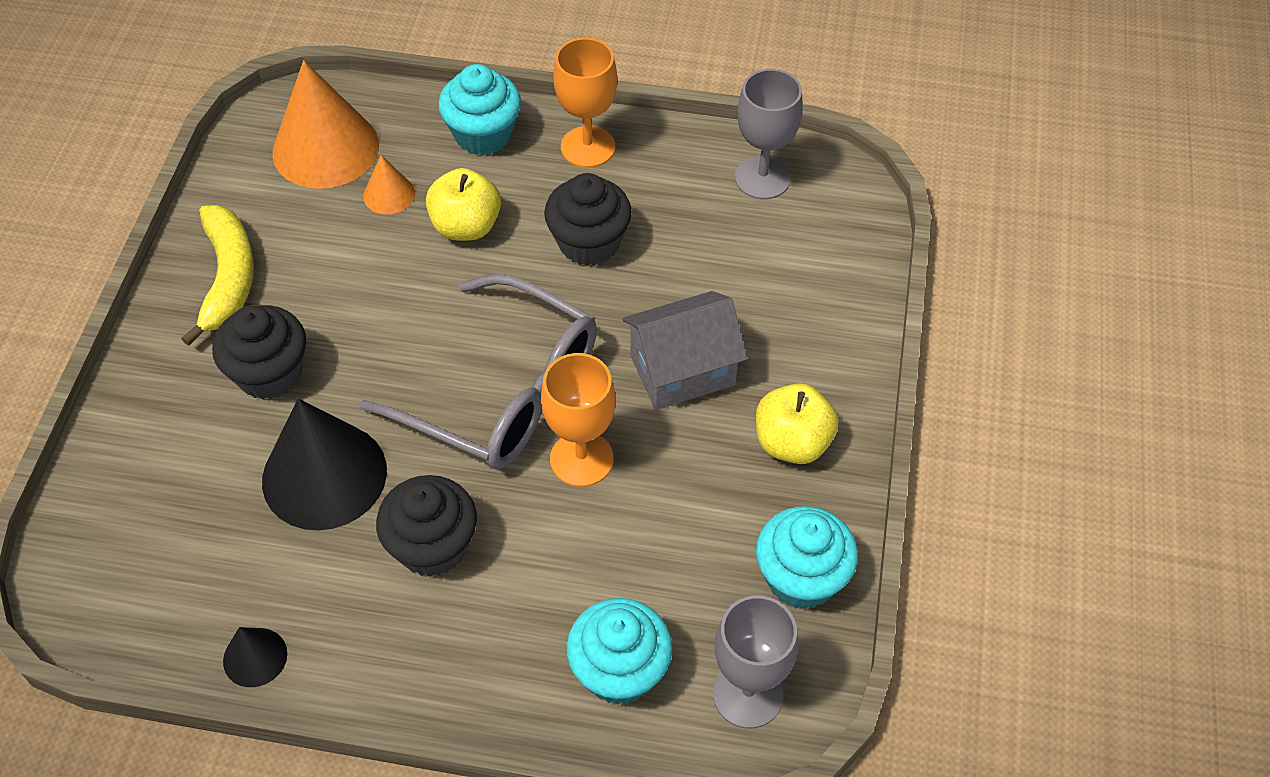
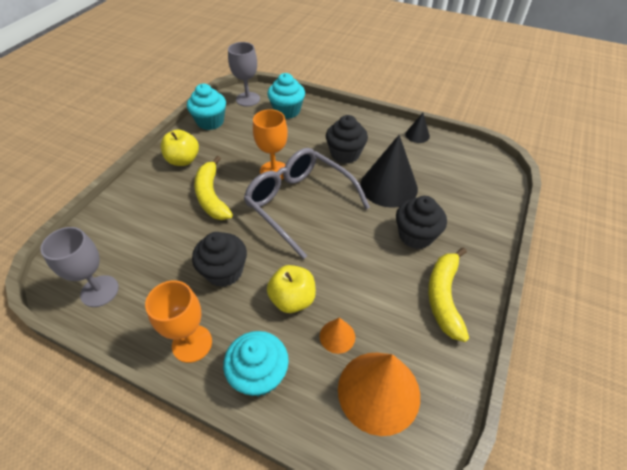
camera: 165 degrees left, 5 degrees down
grey house [622,291,747,410] -> yellow banana [194,156,233,220]

